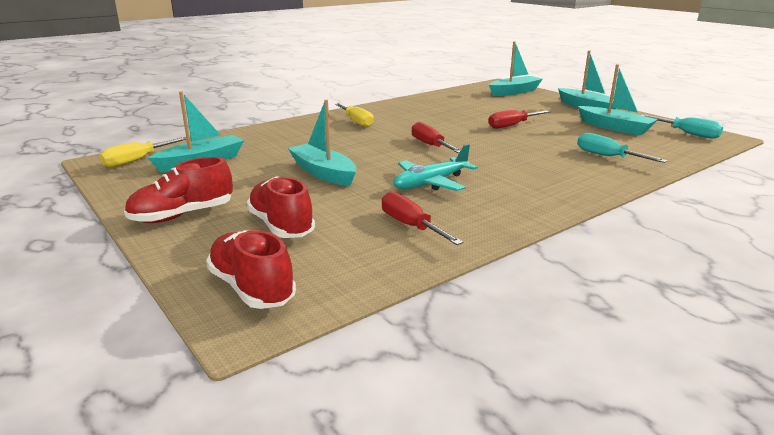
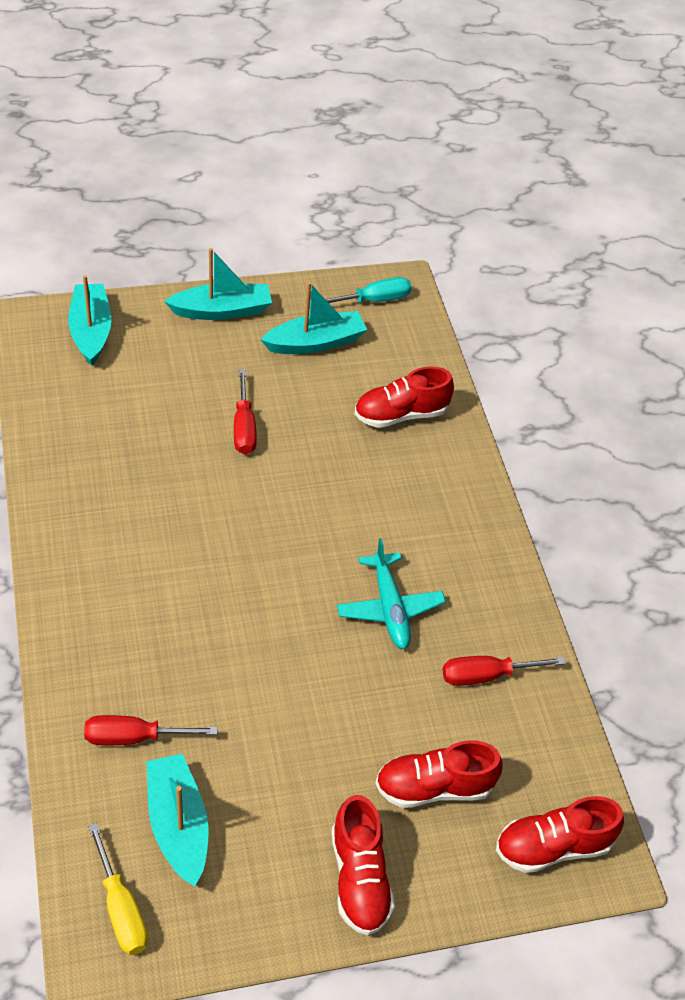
camera: 70 degrees left, 25 degrees up
turquoise boat [288,100,357,186] -> none
yellow screwdriver [335,103,374,127] -> none
red screwdriver [412,122,461,153] -> red screwdriver moved to [84,715,218,745]
turquoise screwdriver [577,133,667,163] -> red shoe [354,366,454,428]

